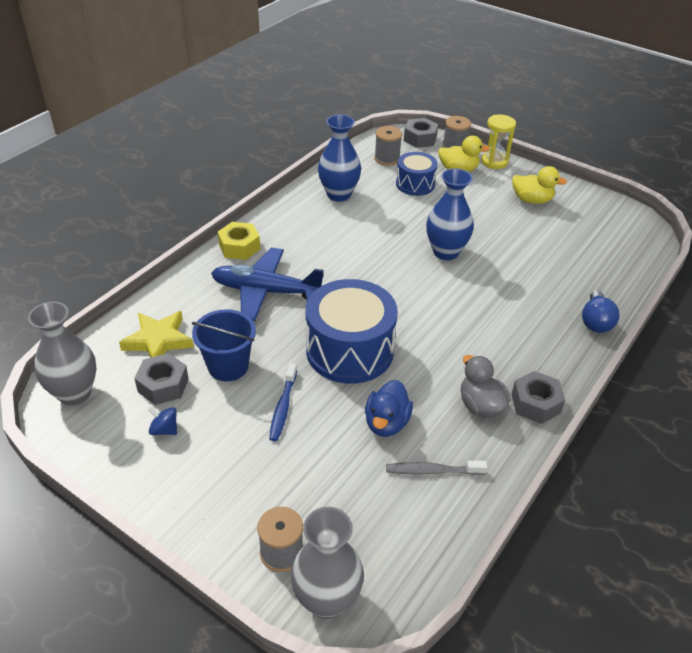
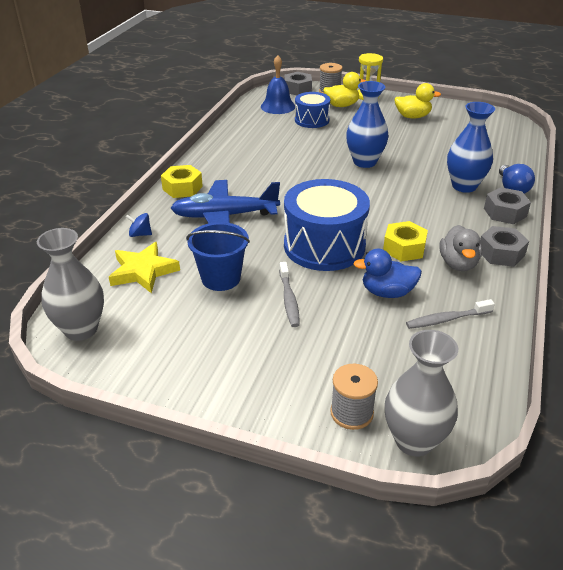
camera: 15 degrees left, 5 degrees down
grey nut [134,353,189,405] -> grey nut moved to [484,187,531,224]
blue spinning top [148,407,177,435] -> blue spinning top moved to [126,213,152,237]
blue toothbrush [269,363,297,441] -> grey toothbrush [279,262,300,327]
blue vase [318,115,361,202] -> blue vase moved to [447,102,495,193]
blue duck [365,380,413,437] -> blue duck turned 90 degrees clockwise [354,249,422,298]
grey spool [374,126,402,166] -> blue bell [261,55,295,114]
grey duck [461,355,511,418] -> grey duck turned 135 degrees counterclockwise [439,225,482,271]
none -> yellow nut [383,221,428,261]

